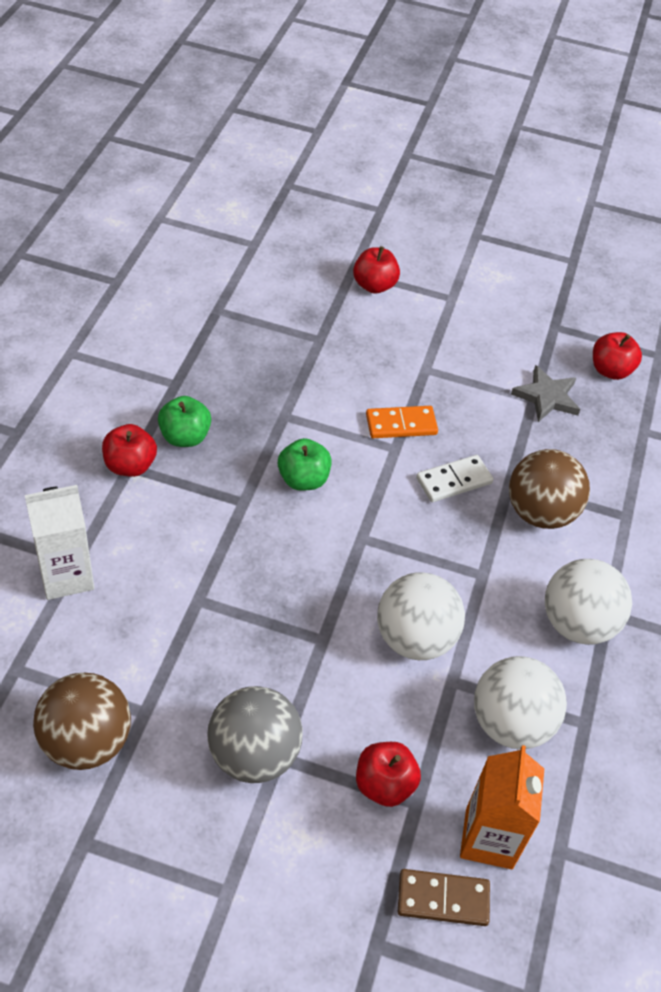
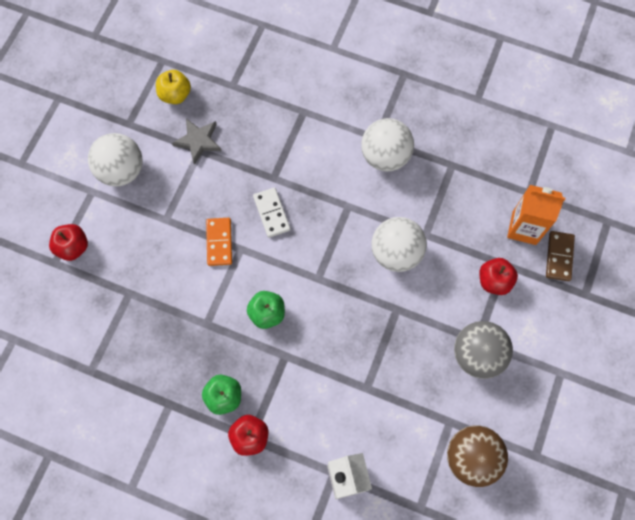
camera: 80 degrees left, 20 degrees up
white ball [474,656,567,749] -> white ball moved to [88,133,142,187]
brown ball [509,449,590,529] -> none
red apple [593,332,642,380] -> yellow apple [156,70,191,104]

